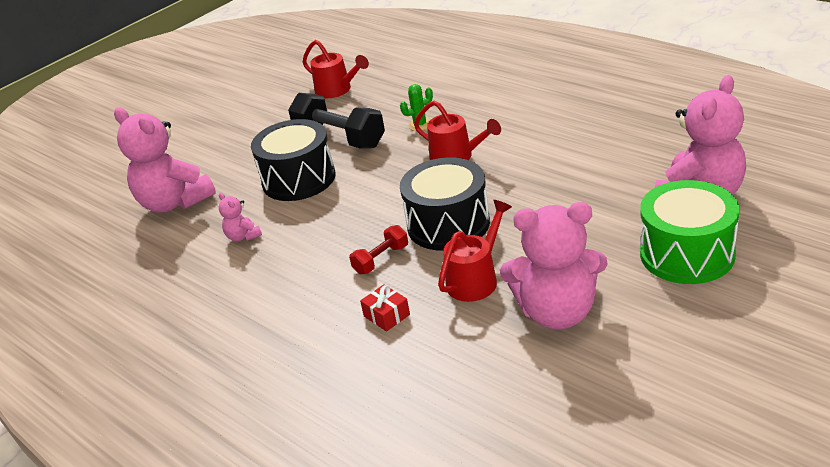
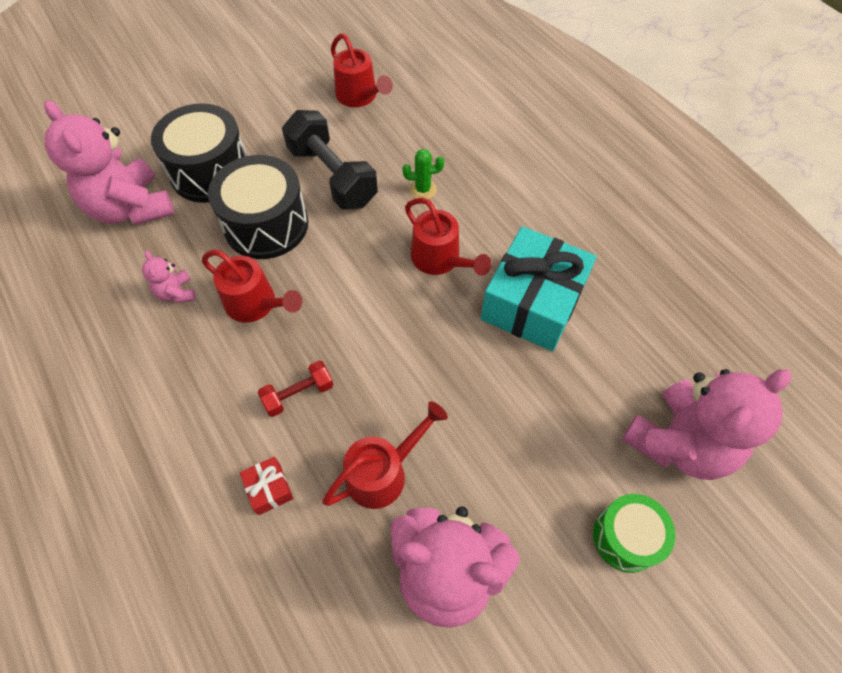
camera: 10 degrees right, 25 degrees up
black drum [400,157,490,251] -> black drum moved to [151,103,247,203]
green drum [640,180,740,284] -> green drum [593,494,676,573], size x0.60
none -> red watering can [202,249,302,322]
none -> turquoise gift [481,226,597,351]

